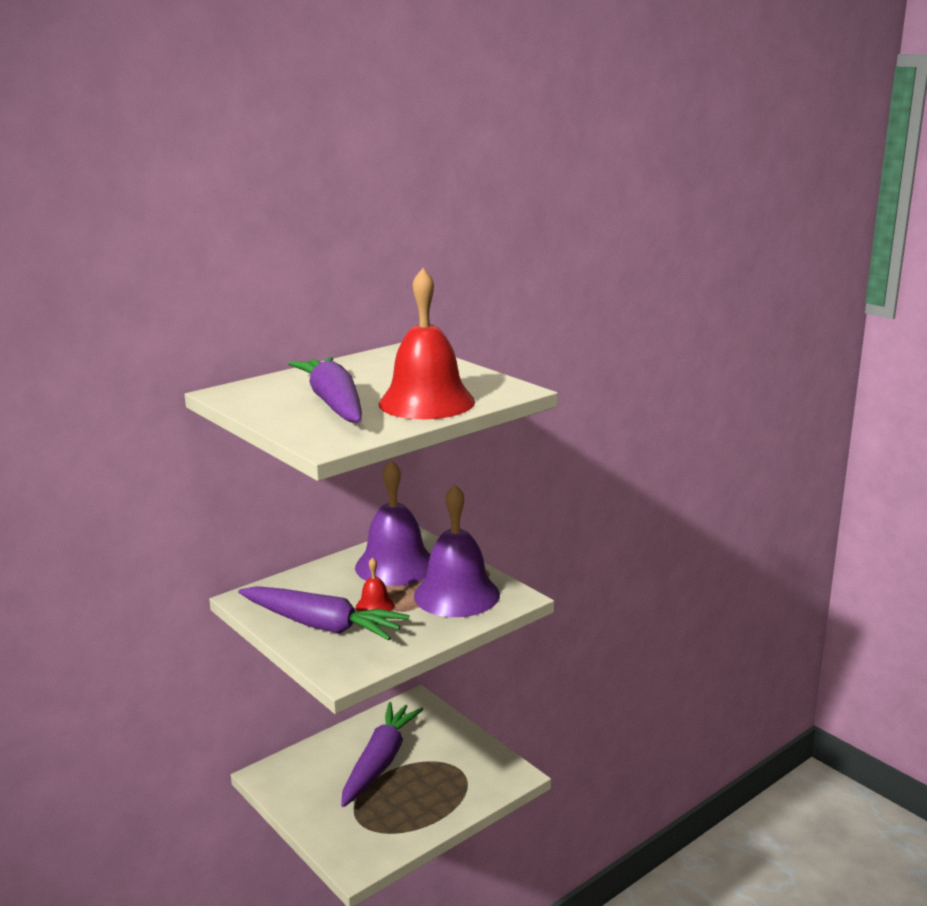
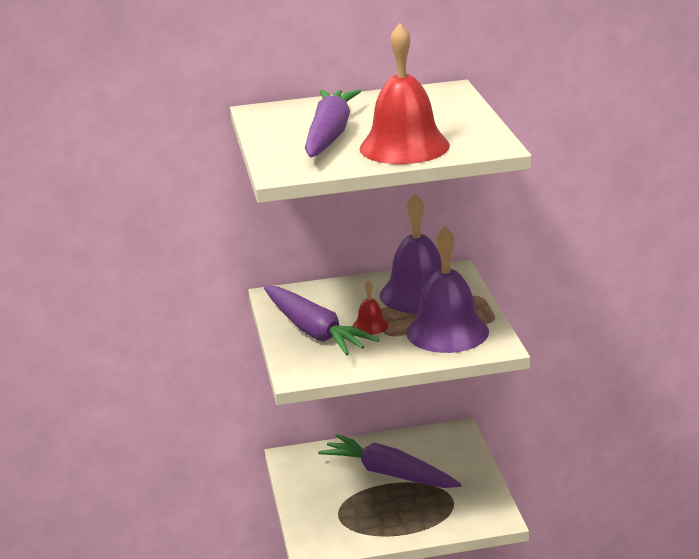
camera: 30 degrees right, 5 degrees up
purple carrot [341,702,424,807] -> purple carrot turned 105 degrees counterclockwise [318,434,462,488]

